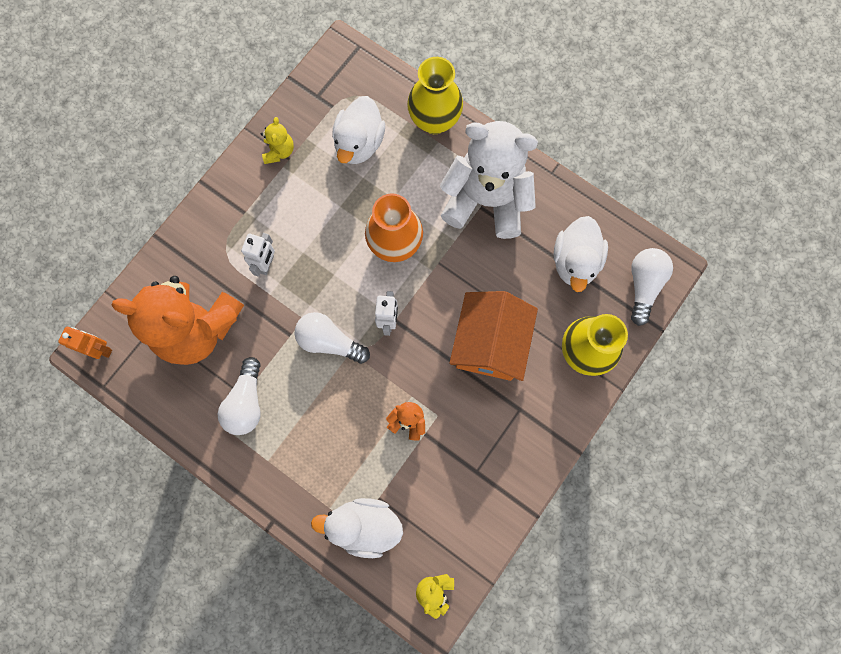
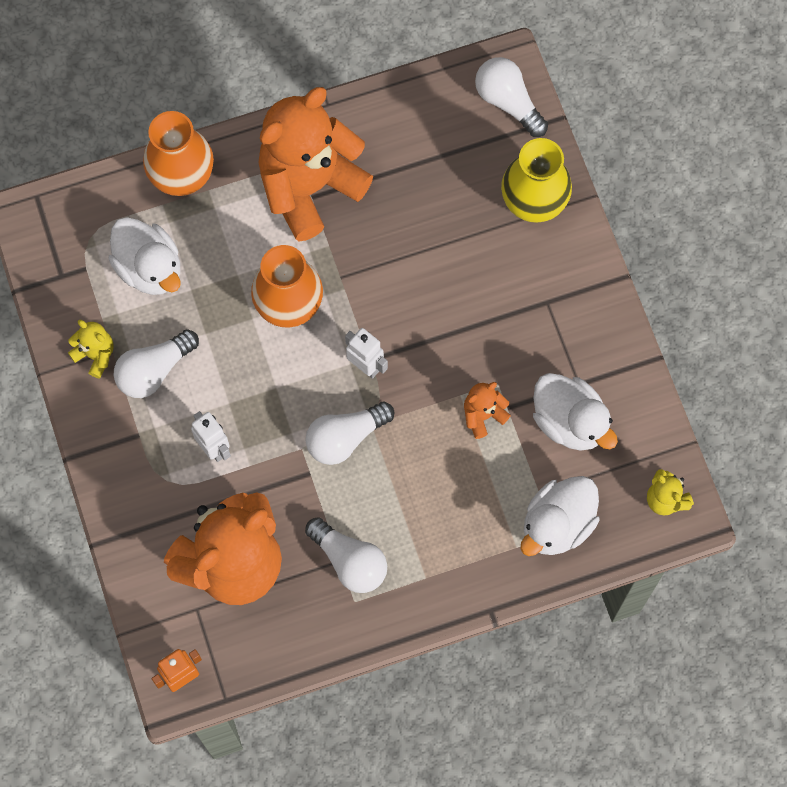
camera: 55 degrees left, 5 degrees down
yellow vase [407,57,463,134] -> orange vase [143,111,214,196]
white teddy bear [440,121,538,239] -> orange teddy bear [258,87,373,241]
orange house [449,291,538,381] -> none
white duck [553,216,608,292] -> white duck moved to [533,373,618,451]
none -> white light bulb [114,329,199,398]

